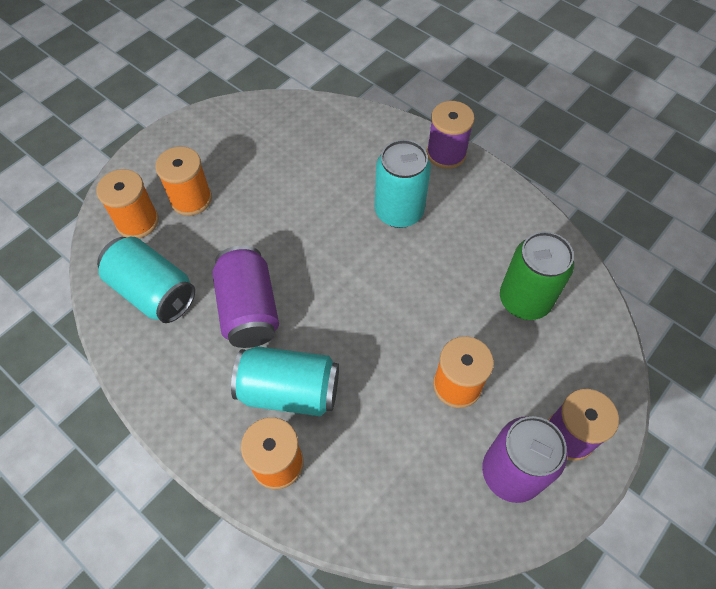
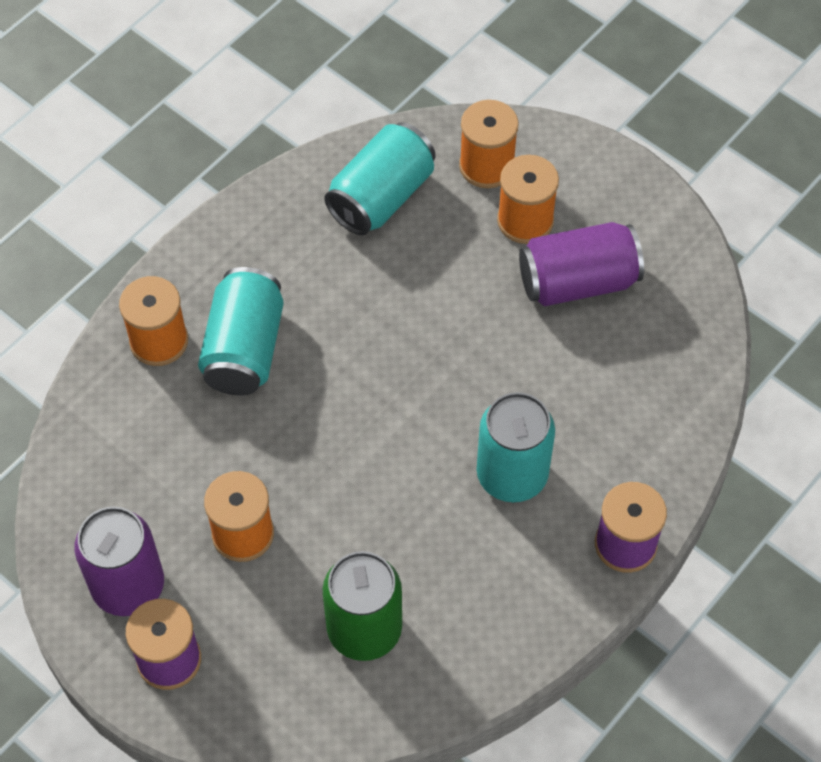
camera: 90 degrees right, 0 degrees up
purple can [212,245,279,348] -> purple can moved to [519,222,644,306]

